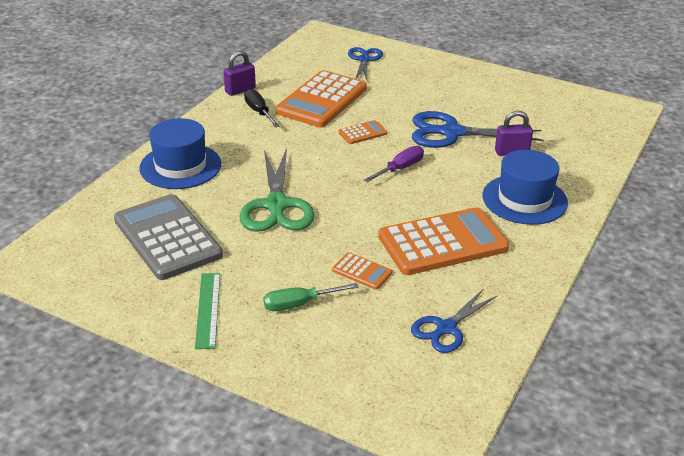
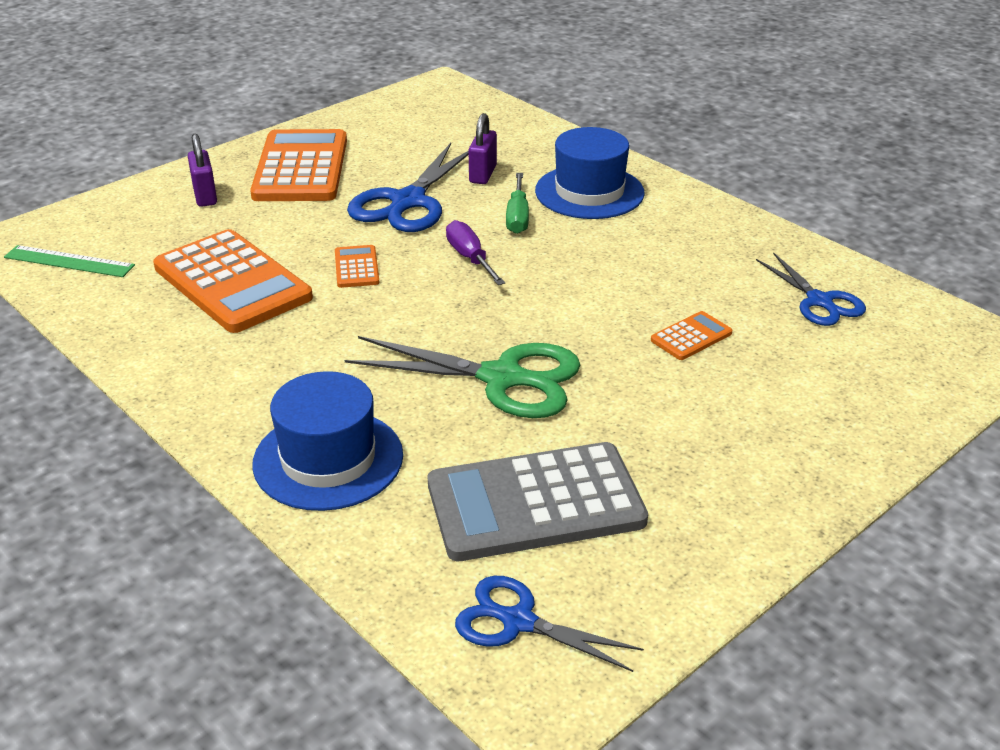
camera: 70 degrees left, 0 degrees up
green ruler [195,273,220,349] -> green ruler moved to [4,245,135,277]
purple padlock [223,51,256,96] -> purple padlock moved to [188,134,217,207]
black screwdriver [244,89,280,128] -> none
green screwdriver [263,283,359,311] -> green screwdriver moved to [506,173,529,234]
blue scissors [348,47,383,80] -> blue scissors moved to [455,576,644,672]
orange calculator [378,207,509,275] -> orange calculator moved to [250,129,347,201]

